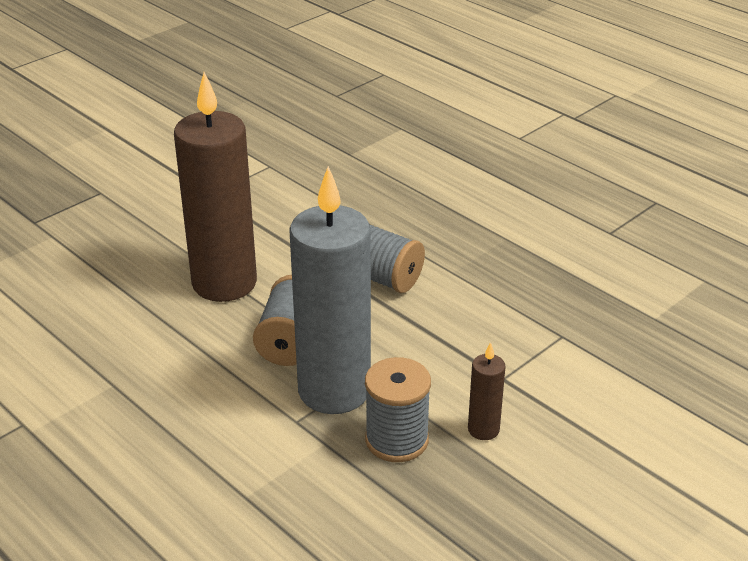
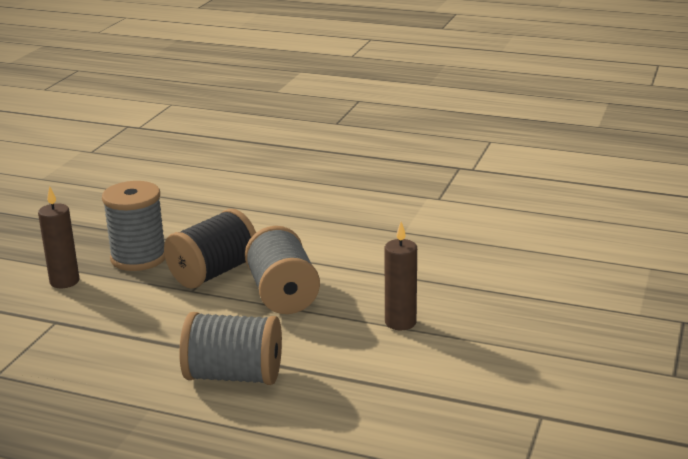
camera: 155 degrees right, 10 degrees down
brown candle [174,72,257,302] -> brown candle [385,222,417,330], size x0.42
grey candle [290,166,371,414] -> black spool [164,209,256,289]

